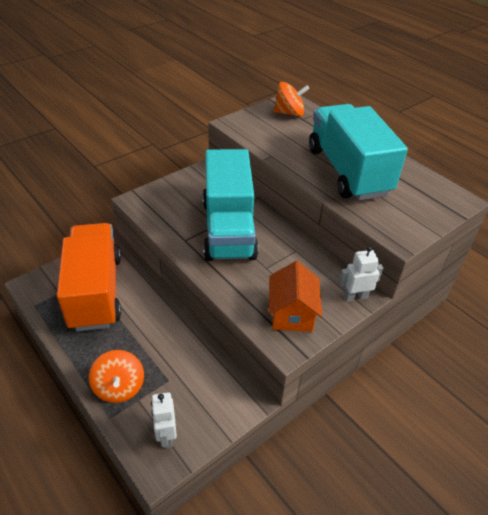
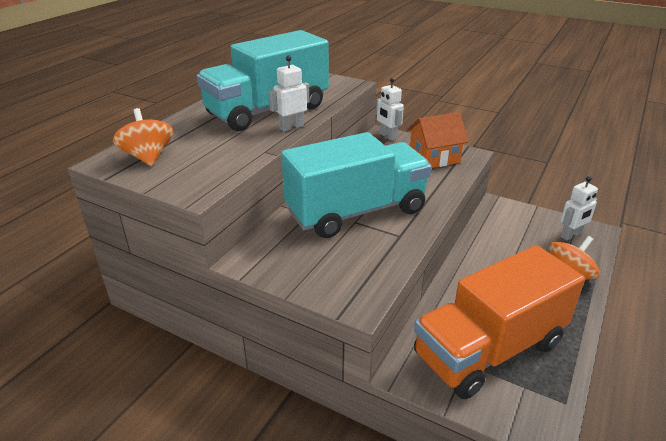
camera: 110 degrees left, 10 degrees down
none -> white robot [269,55,309,132]

